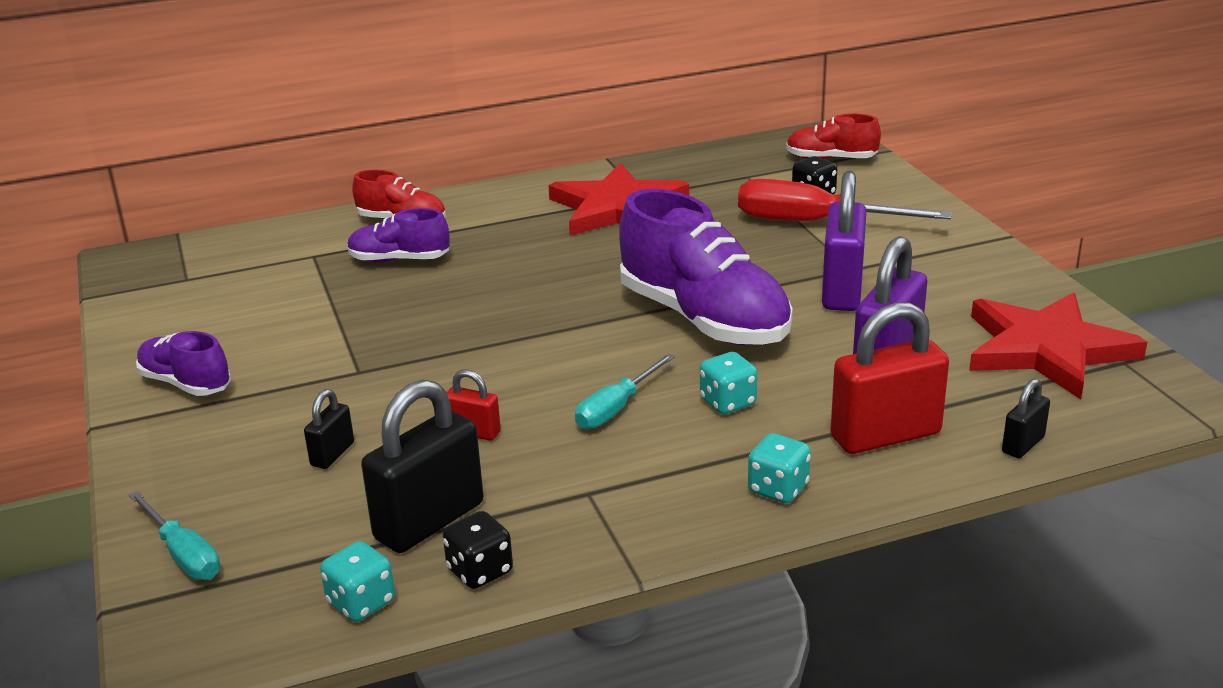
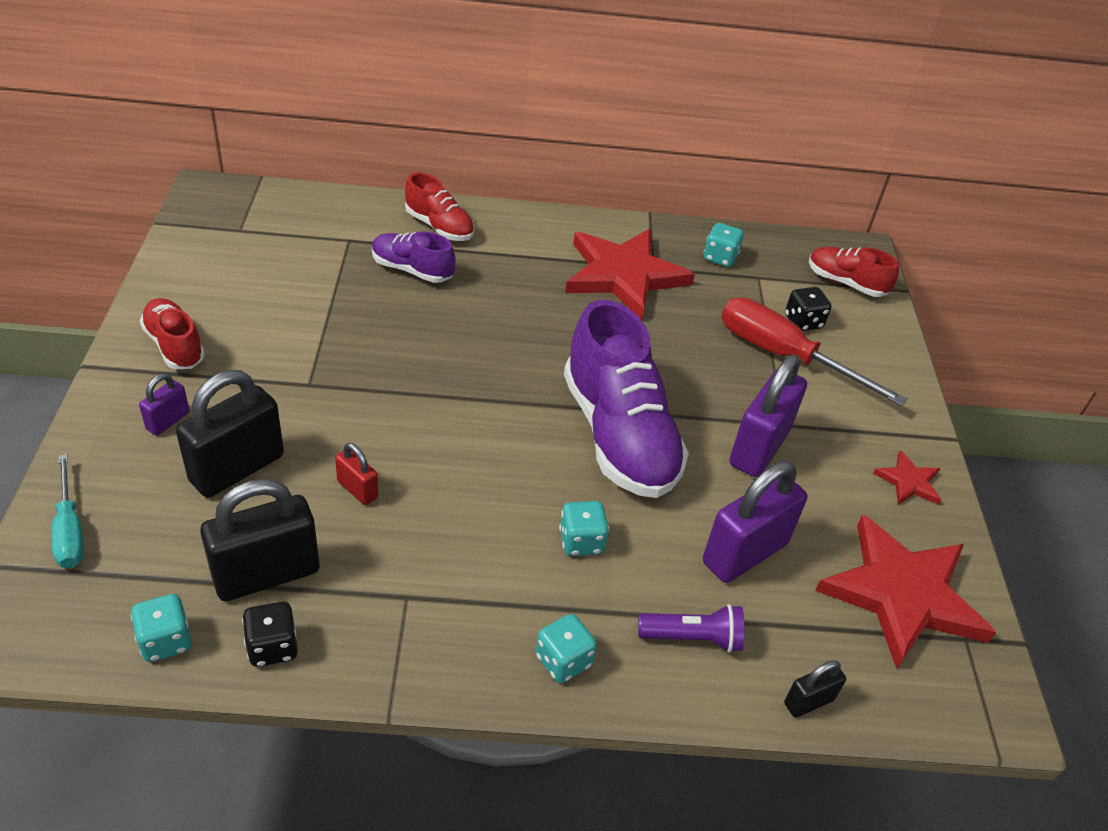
camera: 15 degrees right, 15 degrees up
purple shoe [136,331,231,396] -> red shoe [140,298,205,369]
black padlock [304,389,354,469] -> black padlock [176,370,284,498], size x2.02
turquoise screwdriver [575,353,675,429] -> none
red padlock [831,302,949,454] -> purple flashlight [638,604,745,653]
none -> purple padlock [139,373,190,436]
none -> turquoise dice [704,223,744,267]
none -> red star [873,450,941,505]

